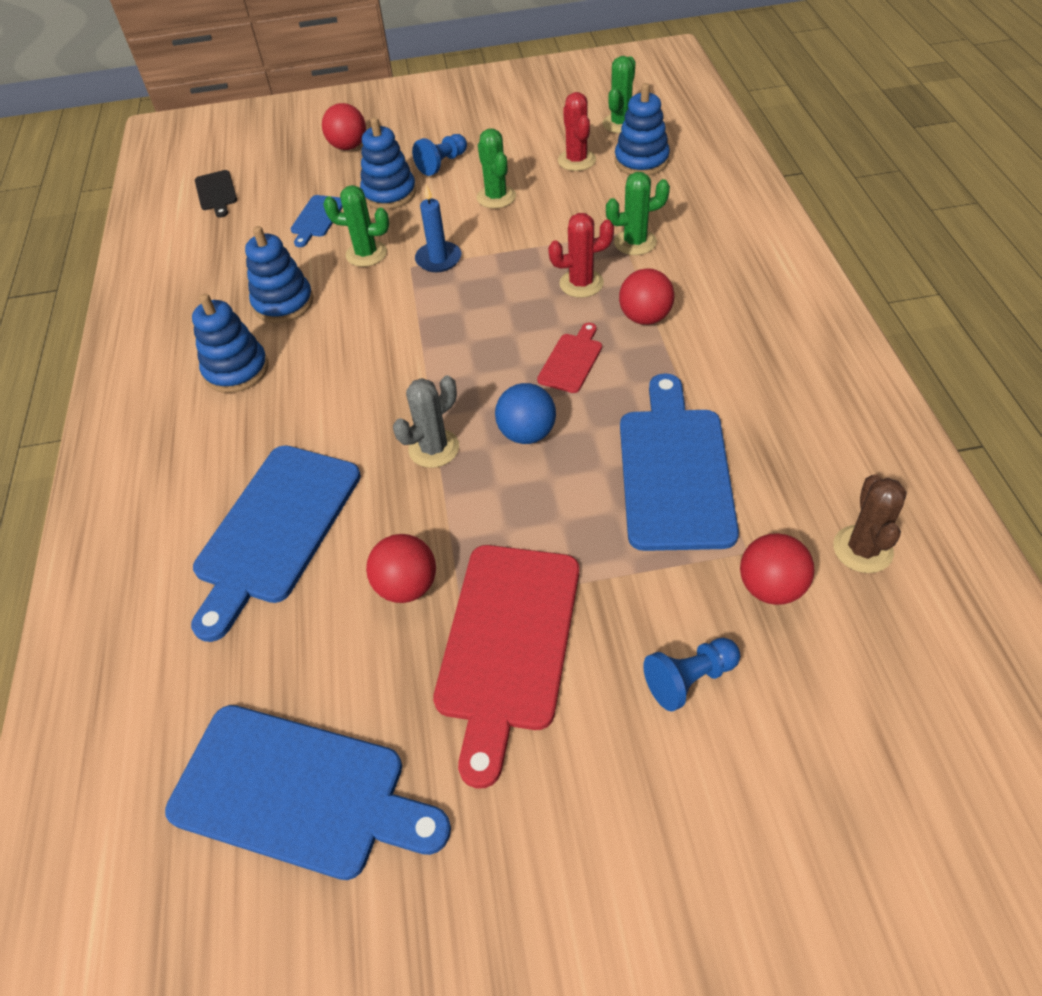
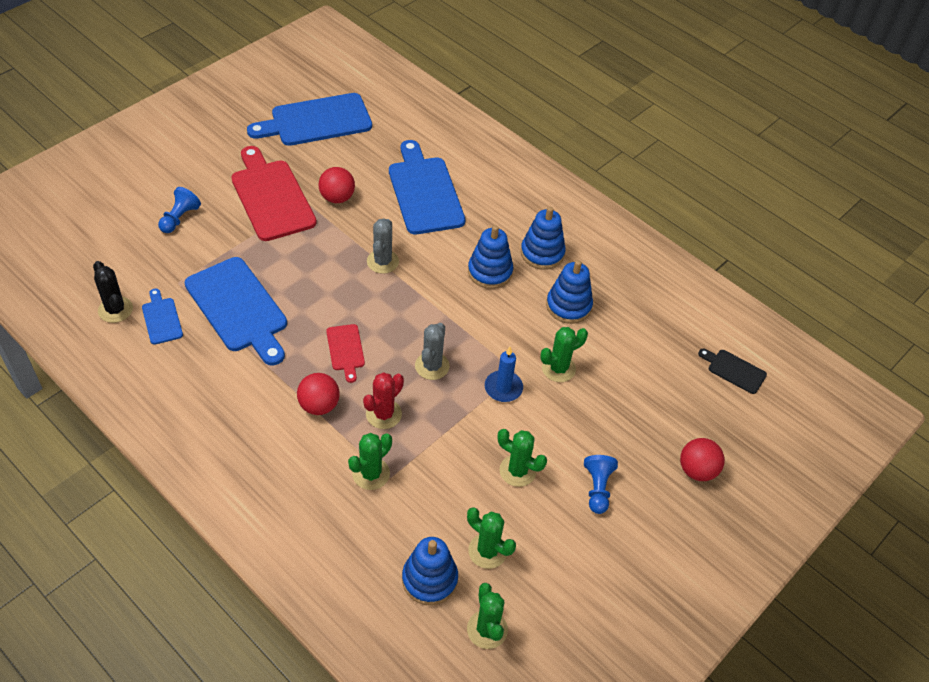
camera: 135 degrees right, 0 degrees up
blue cutting board [291,195,343,247] -> blue cutting board moved to [142,289,183,345]
blue stacking toy [360,117,416,209] -> blue stacking toy moved to [468,225,513,289]
blue ball [495,383,556,444] -> none
red cactus [558,92,596,171] -> green cactus [467,507,516,569]
red ball [740,533,815,605] -> none
brown cactus [833,474,907,573] -> black cactus [93,261,133,323]
none -> grey cactus [415,323,450,380]

